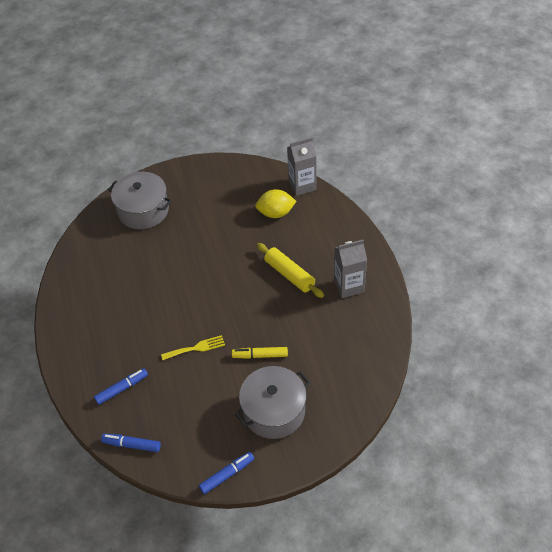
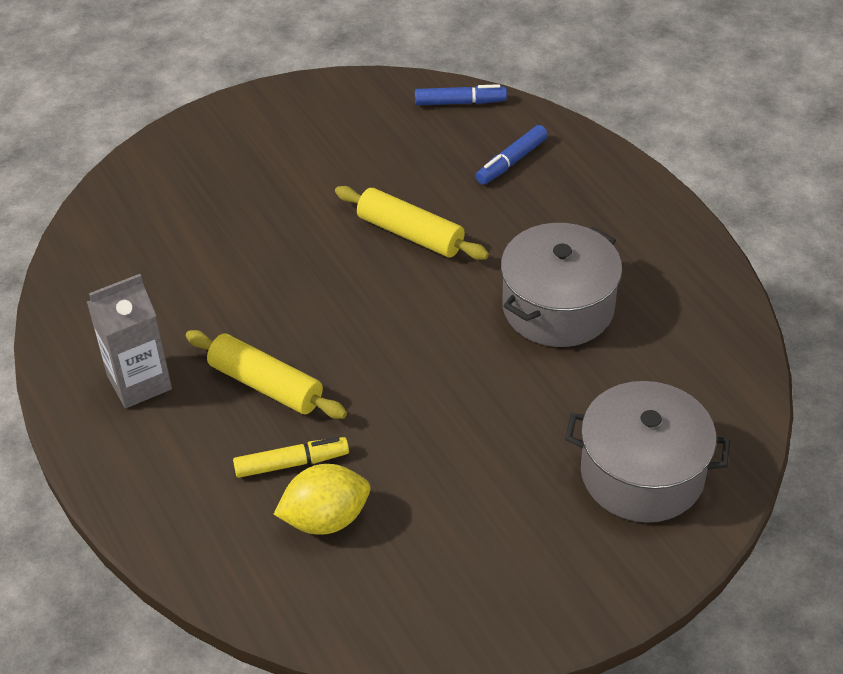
camera: 165 degrees right, 5 degrees down
yellow fork [161,335,225,360] -> yellow rolling pin [335,186,489,260]
blue marker [199,452,254,494] -> none
yellow marker [232,347,288,359] -> yellow marker moved to [233,437,349,478]
grey pot [235,366,310,439] -> grey pot moved to [501,223,622,347]
grey carton [287,137,317,196] -> none

